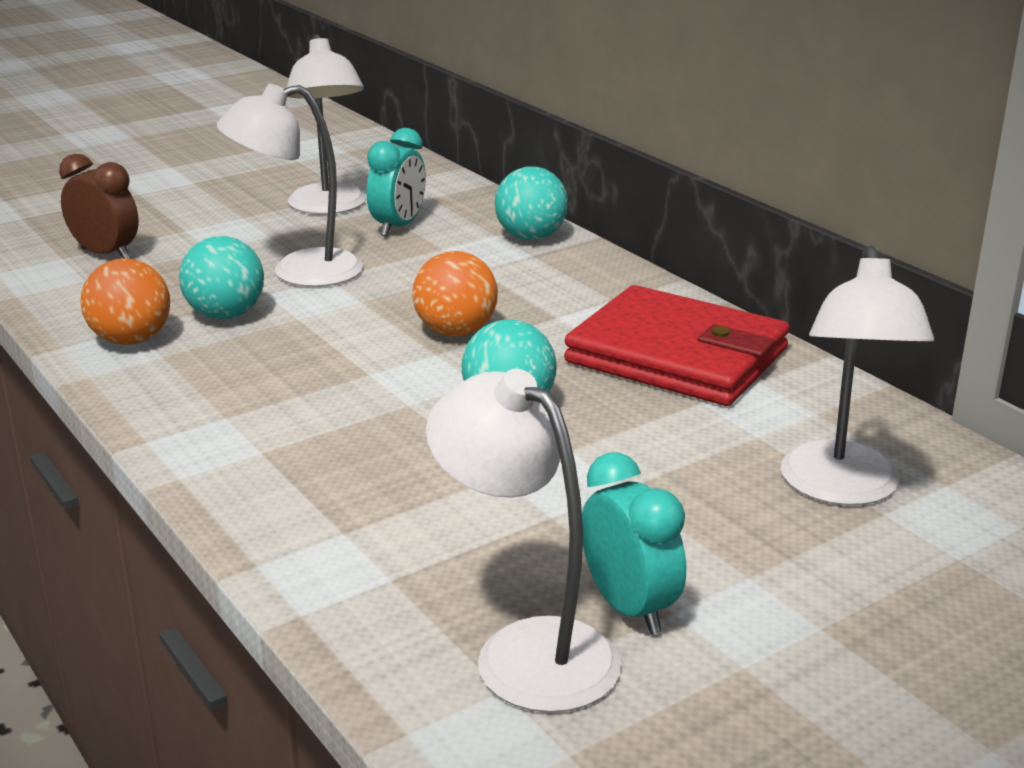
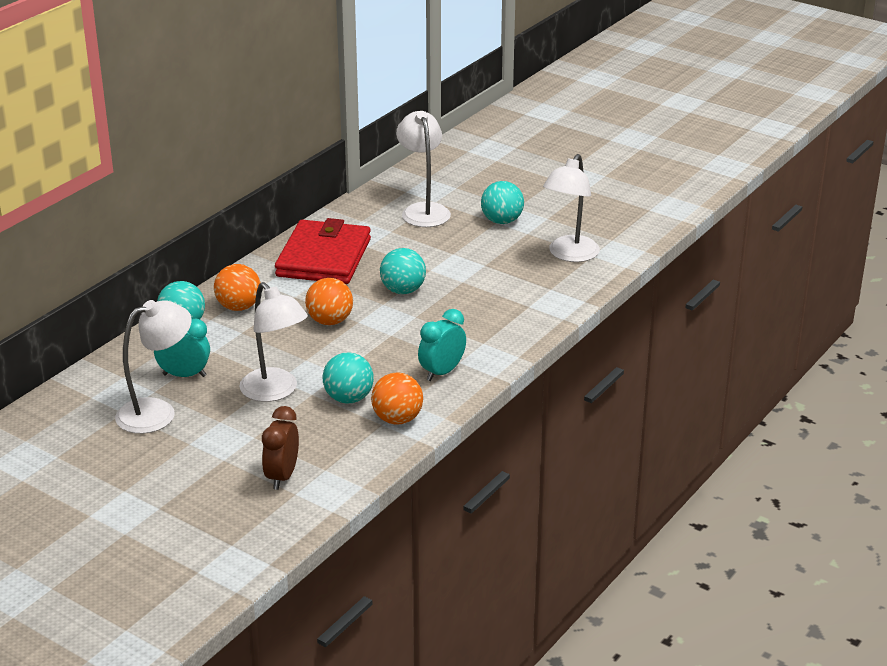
camera: 110 degrees left, 5 degrees up
turquoise clock [582,452,686,635] -> turquoise clock moved to [418,309,466,381]
white lamp [781,246,934,506] -> white lamp turned 90 degrees counterclockwise [396,111,451,227]
none -> orange ball [214,264,260,311]
none -> turquoise ball [481,181,524,224]

